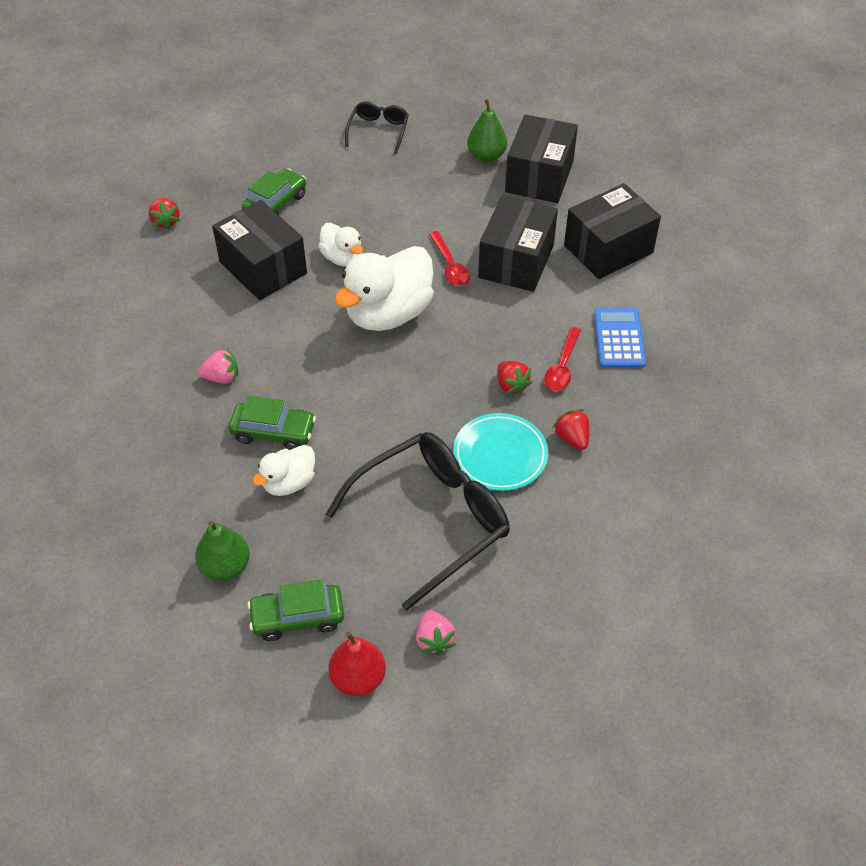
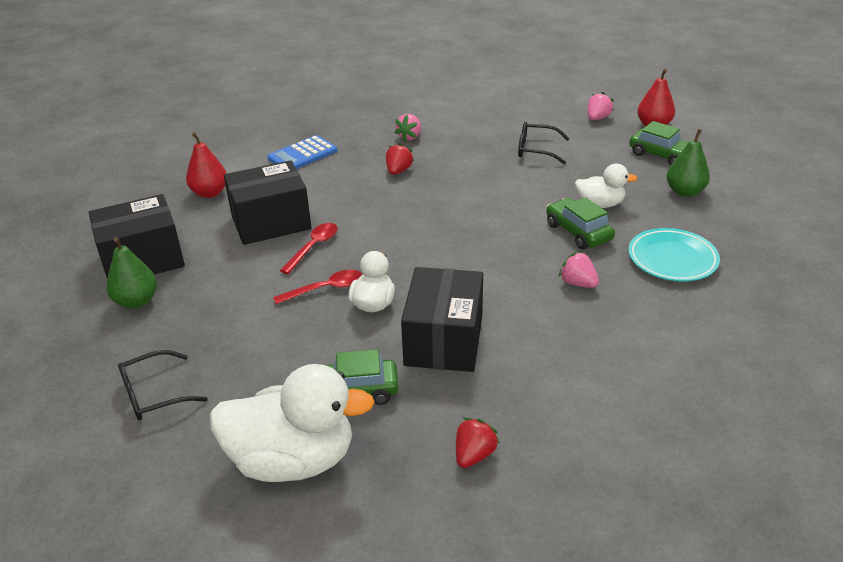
camera: 130 degrees left, 15 degrees down
black glasses [325,432,510,611] -> black glasses [518,122,570,164], size x0.50
white duck [335,246,434,331] -> white duck moved to [210,364,375,482]
turquoise plate [453,413,548,491] -> turquoise plate moved to [628,228,720,282]
red spoon [544,327,581,391] -> red spoon moved to [273,270,362,304]
red strawberry [553,409,589,450] -> pink strawberry [394,114,421,142]
black box [564,183,661,279] -> red pear [186,132,227,198]

